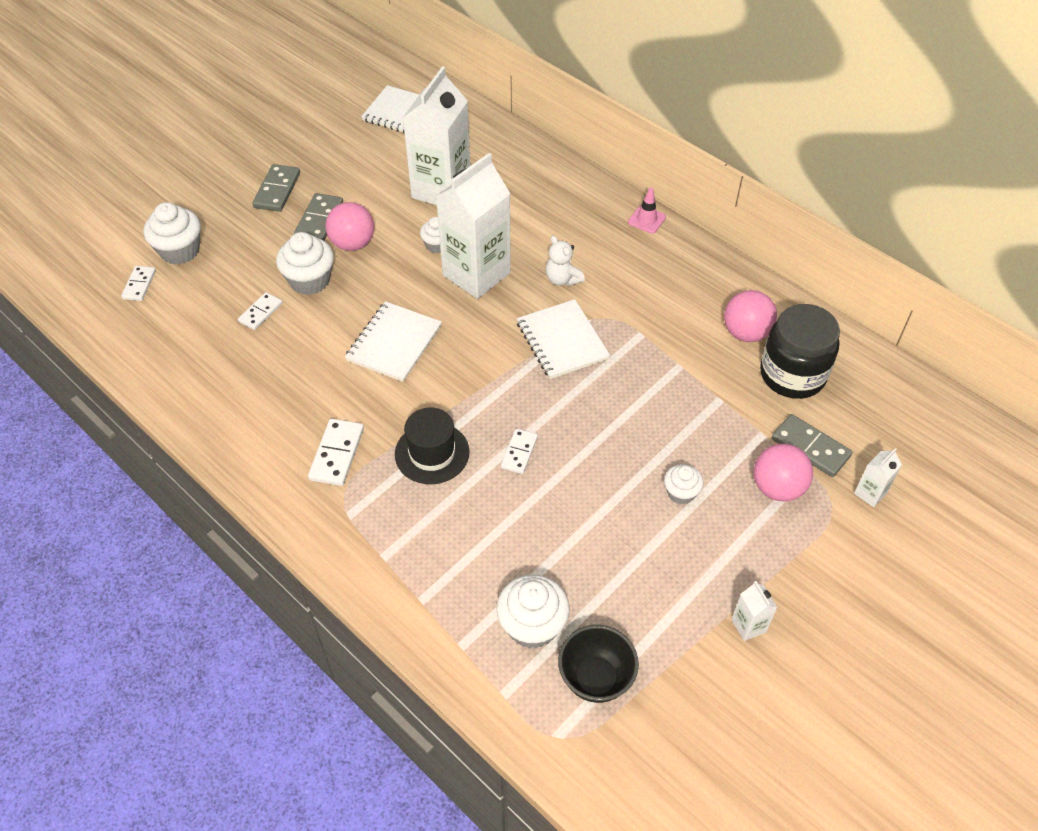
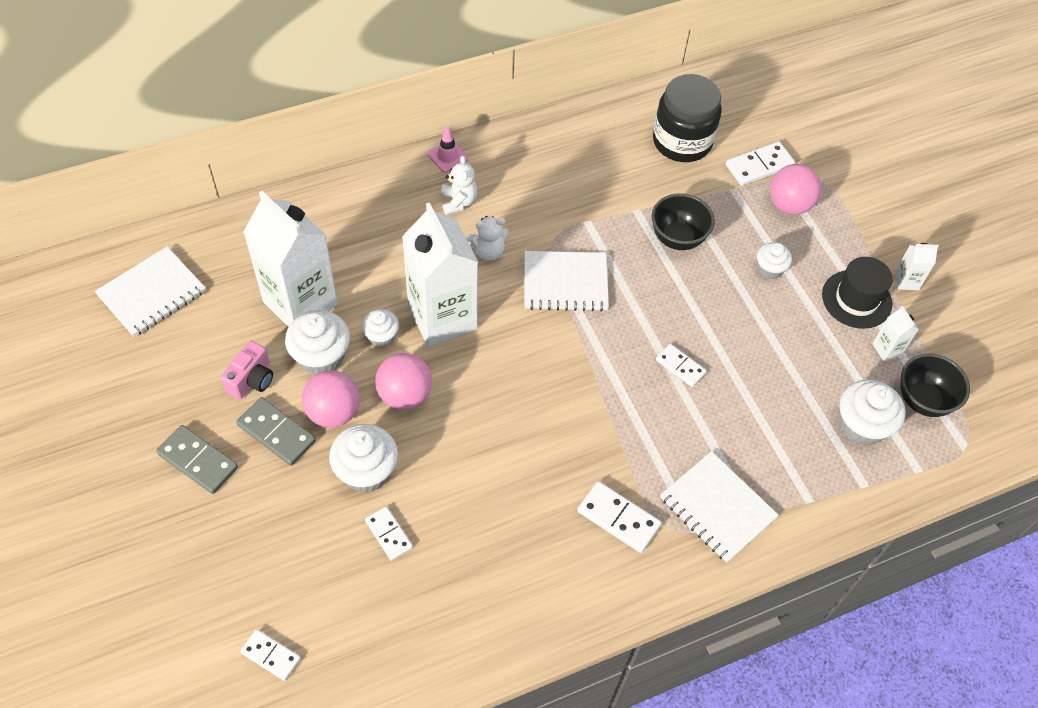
camera: 70 degrees left, 5 degrees up
white cupcake [144,202,201,265] -> white cupcake moved to [285,310,350,375]
white notebook [345,301,442,382] -> white notebook moved to [660,451,779,563]
black hat [395,407,469,484] -> black hat moved to [822,257,893,329]
pink ball [724,290,777,342] -> pink ball moved to [375,353,432,410]
grey domino [772,414,852,477] -> white domino [726,142,795,186]
white carton [854,448,902,507] -> white carton moved to [872,306,919,361]
none -> pink camera [221,341,273,400]
none -> white teddy bear [441,156,477,215]
none -> black bowl [652,193,715,250]

